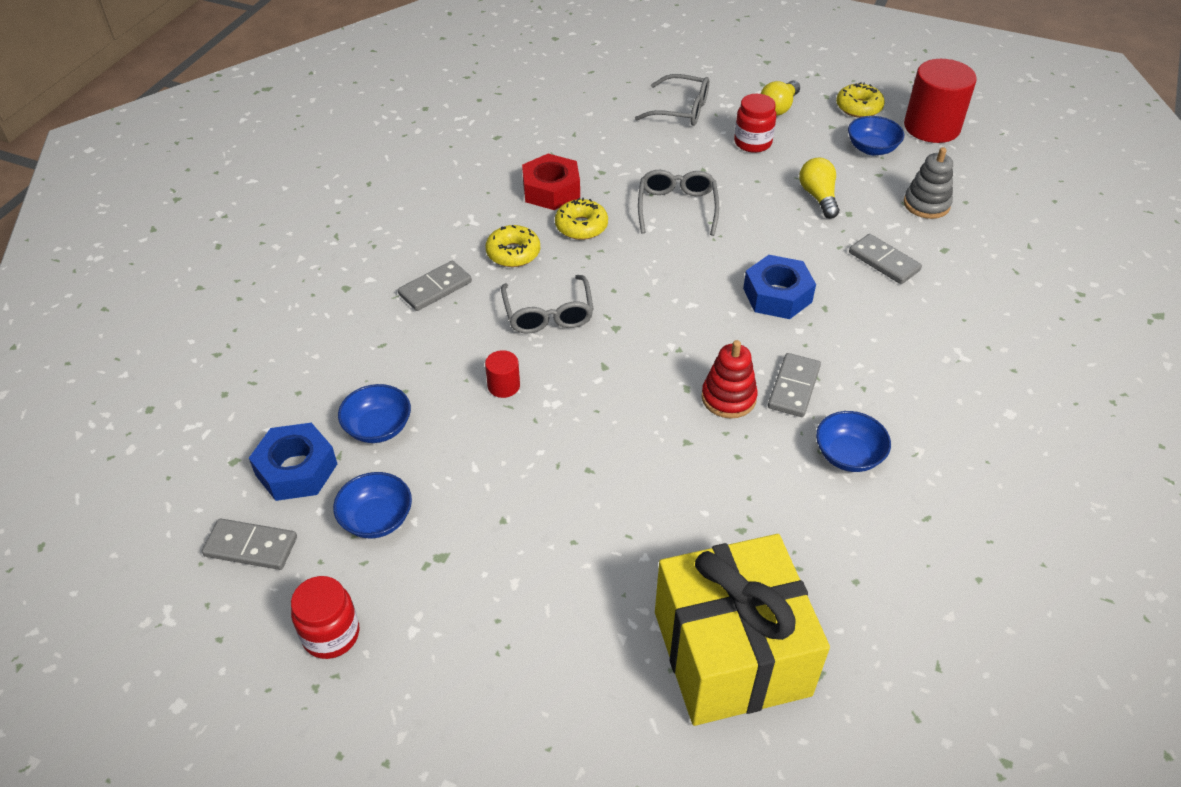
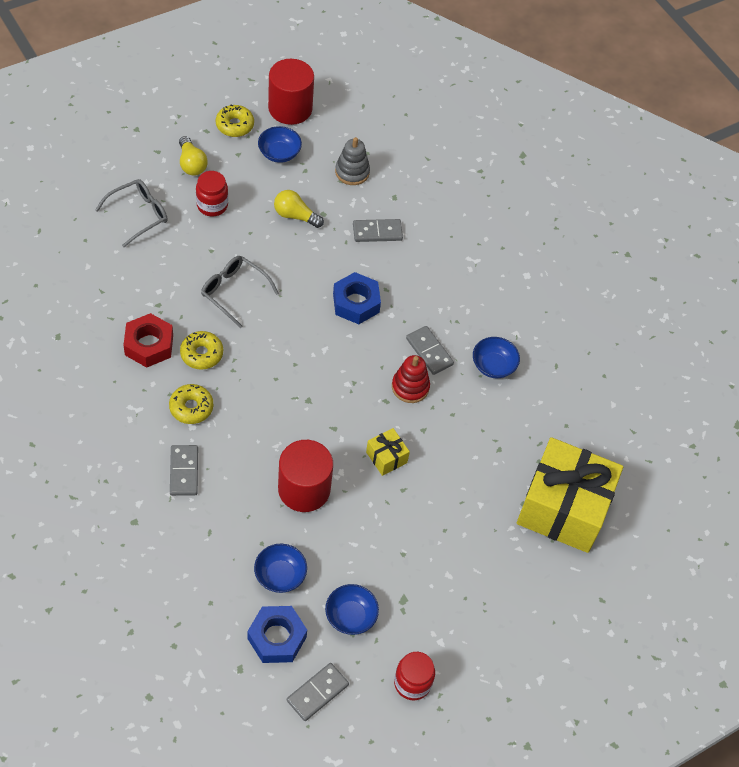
camera: 60 degrees left, 10 degrees up
red cylinder [485,350,520,398] -> red cylinder [278,440,333,512], size x2.19
grey glasses [501,275,594,333] -> none
none -> yellow gift [366,428,410,476]

